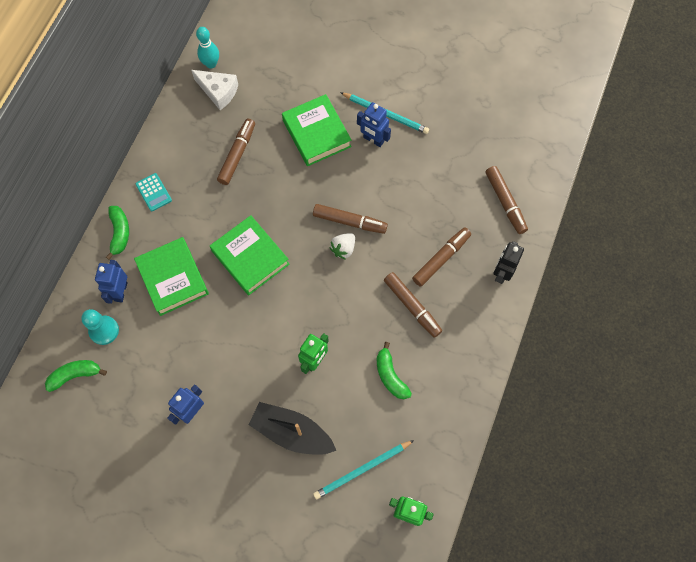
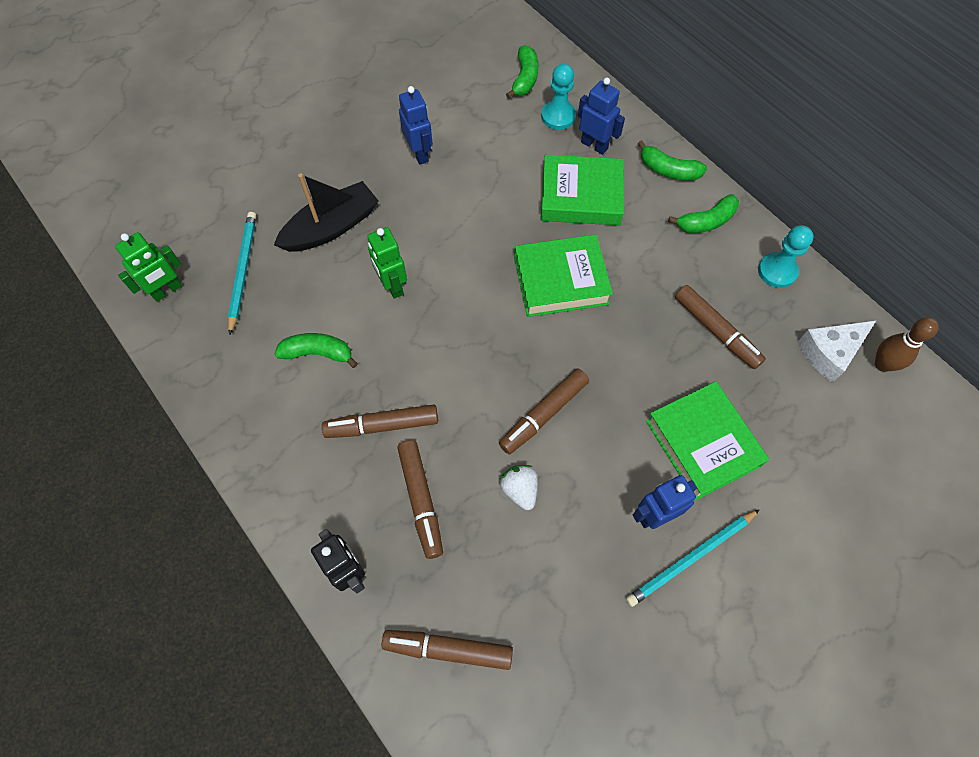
camera: 120 degrees right, 5 degrees down
turquoise calculator [136,173,172,212] -> green banana [668,194,739,233]
turquoise bowling pin [196,27,219,69] -> brown bowling pin [875,317,939,372]
green book [282,94,352,166] -> green book turned 60 degrees clockwise [646,381,769,501]
white strawberry [329,233,355,260] -> white strawberry moved to [500,465,538,510]
none -> turquoise pawn [758,225,814,288]

